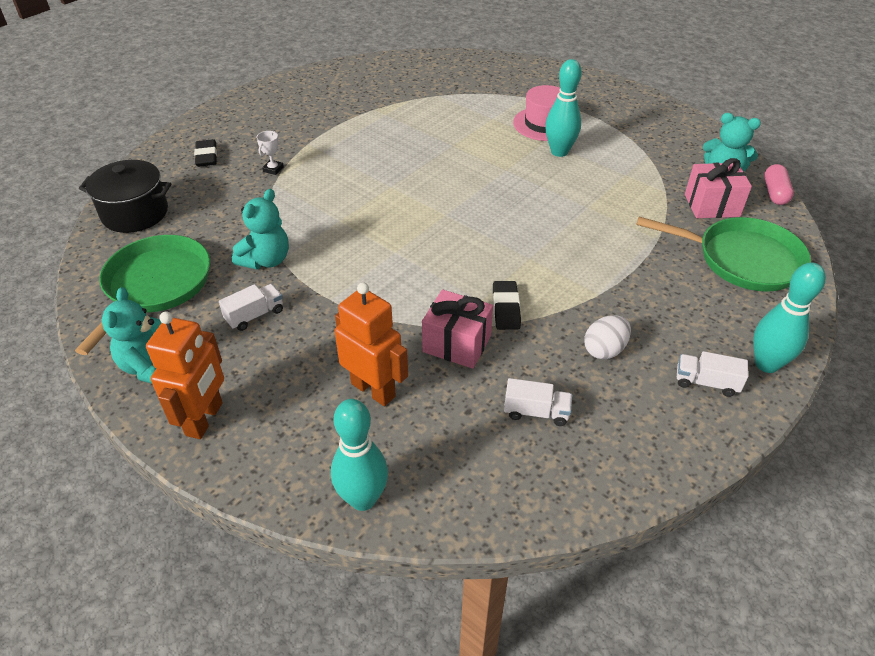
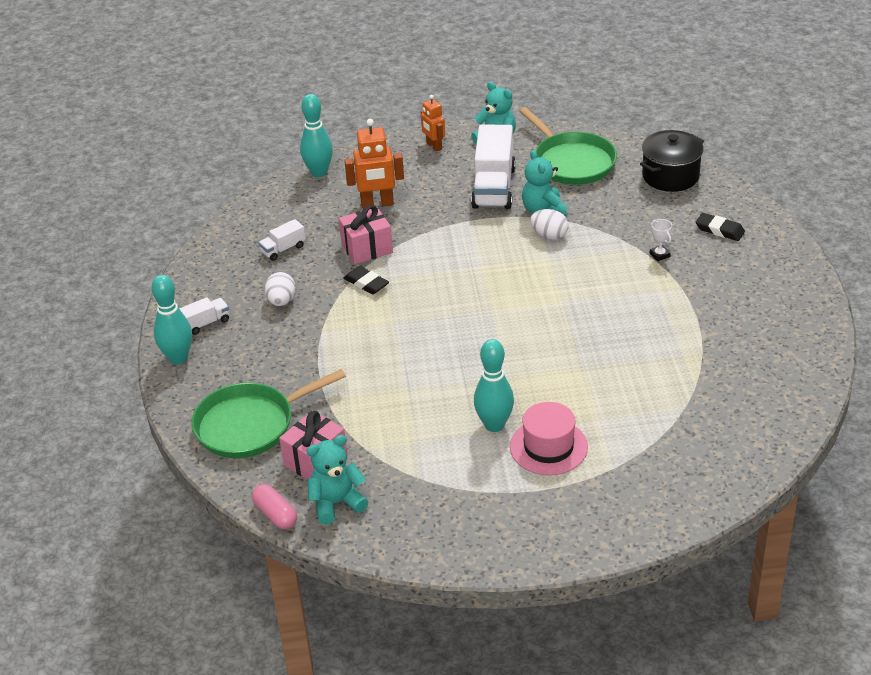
camera: 135 degrees right, 5 degrees down
orange robot [146,311,224,439] -> orange robot [421,95,445,152], size x0.63
white truck [219,284,283,331] -> white truck [471,124,516,209], size x2.08
none -> white egg [530,209,568,240]

